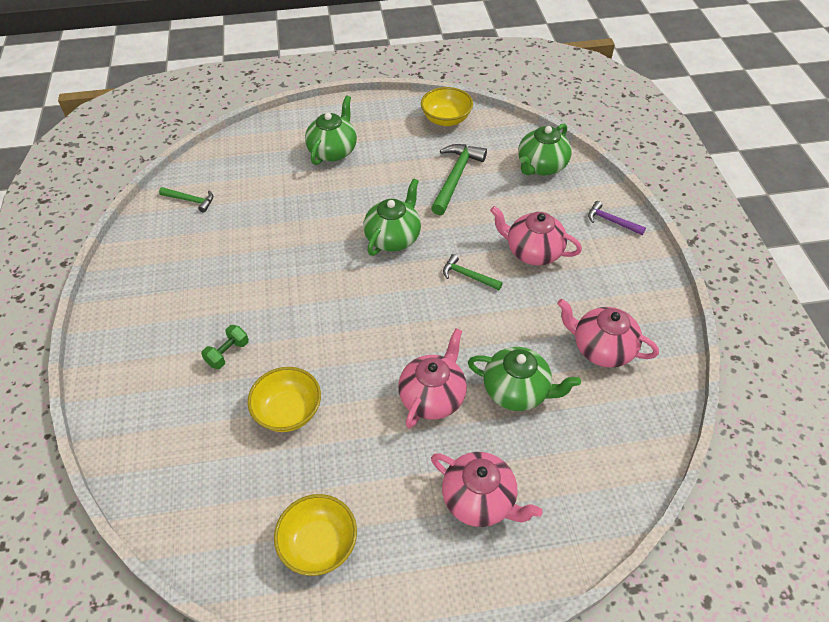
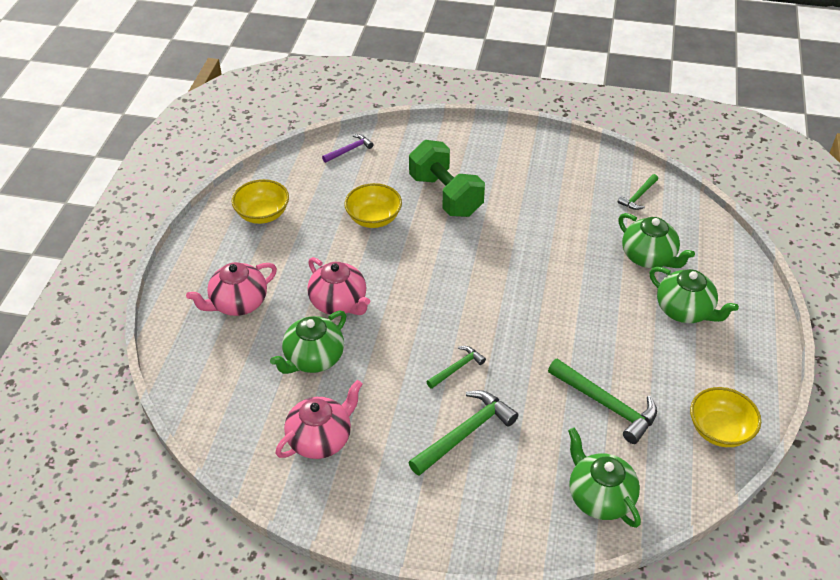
camera: 110 degrees right, 5 degrees down
green dumbbell [201,325,249,369] -> green dumbbell [409,140,485,217], size x2.26
green teapot [363,178,421,256] -> green teapot moved to [618,213,695,268]
pink teapot [490,206,582,265] -> green hammer [408,390,518,476]
purple hammer [588,201,646,235] -> purple hammer moved to [322,134,373,163]

